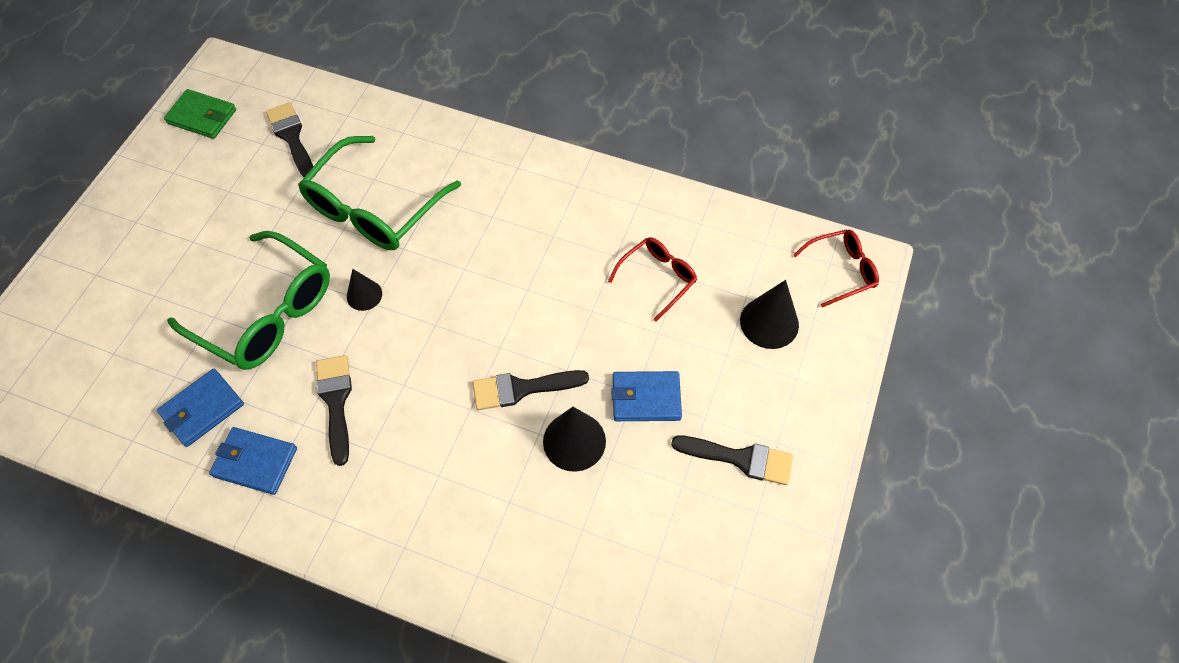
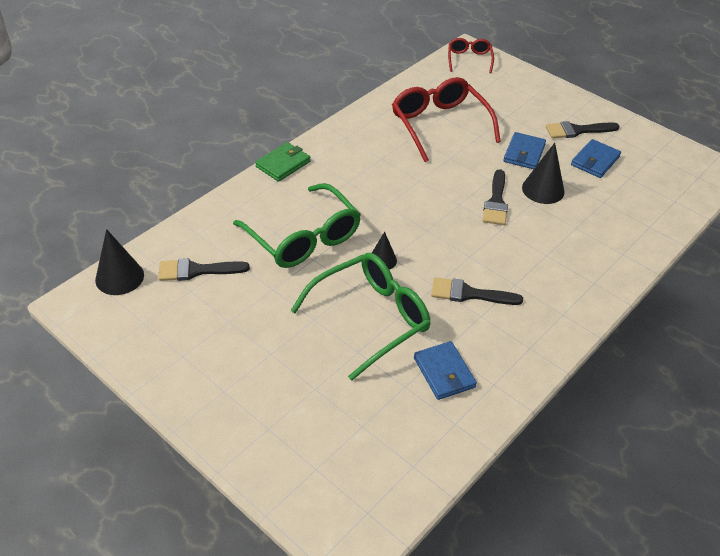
camera: 70 degrees left, 15 degrees down
green wallet [164,89,236,139] -> green wallet moved to [255,142,311,182]
blue wallet [209,427,297,495] -> blue wallet moved to [571,139,621,178]
red glasses [608,237,697,321] -> red glasses [392,77,501,162], size x1.86
black brush [671,436,793,485] -> black brush turned 135 degrees counterclockwise [546,121,620,138]
black cone [740,280,799,349] -> black cone moved to [95,229,144,295]

